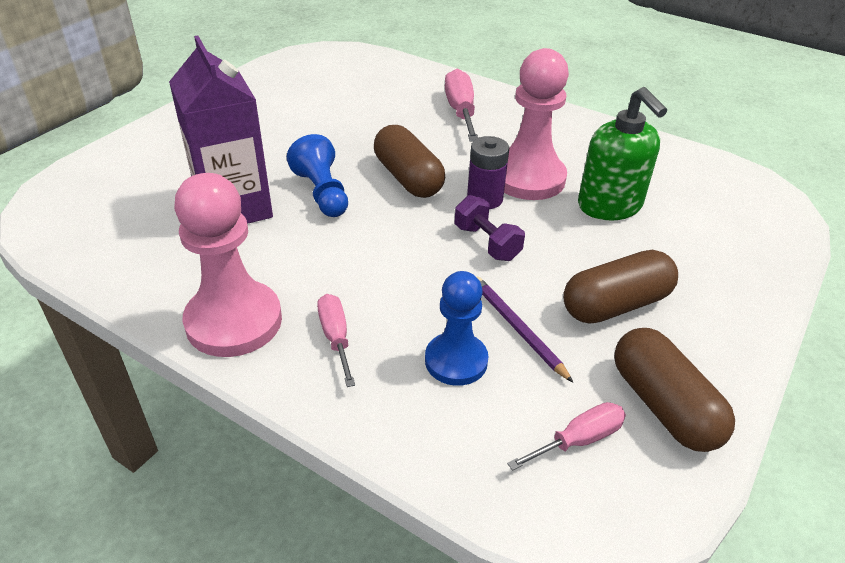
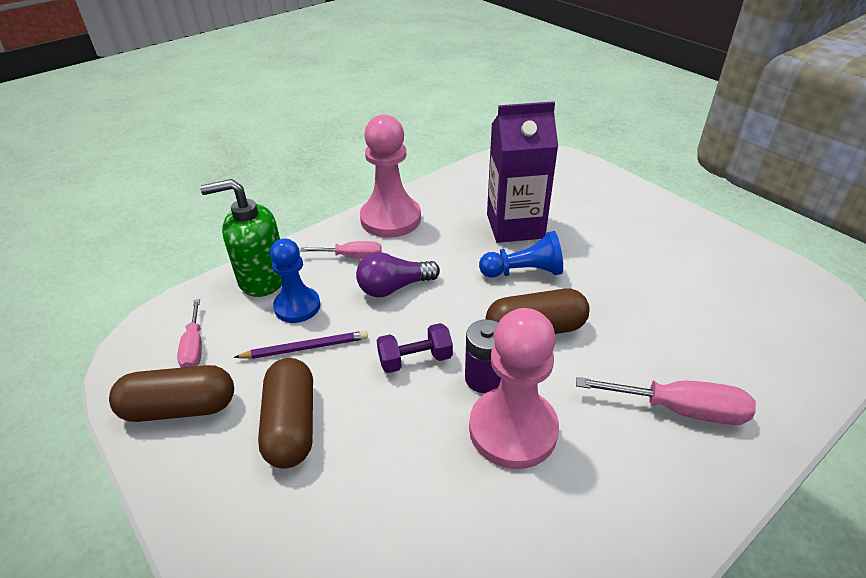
camera: 110 degrees right, 0 degrees up
green soap dispenser [578,87,667,220] -> green soap dispenser moved to [200,179,282,297]
none -> purple light bulb [356,252,440,297]

